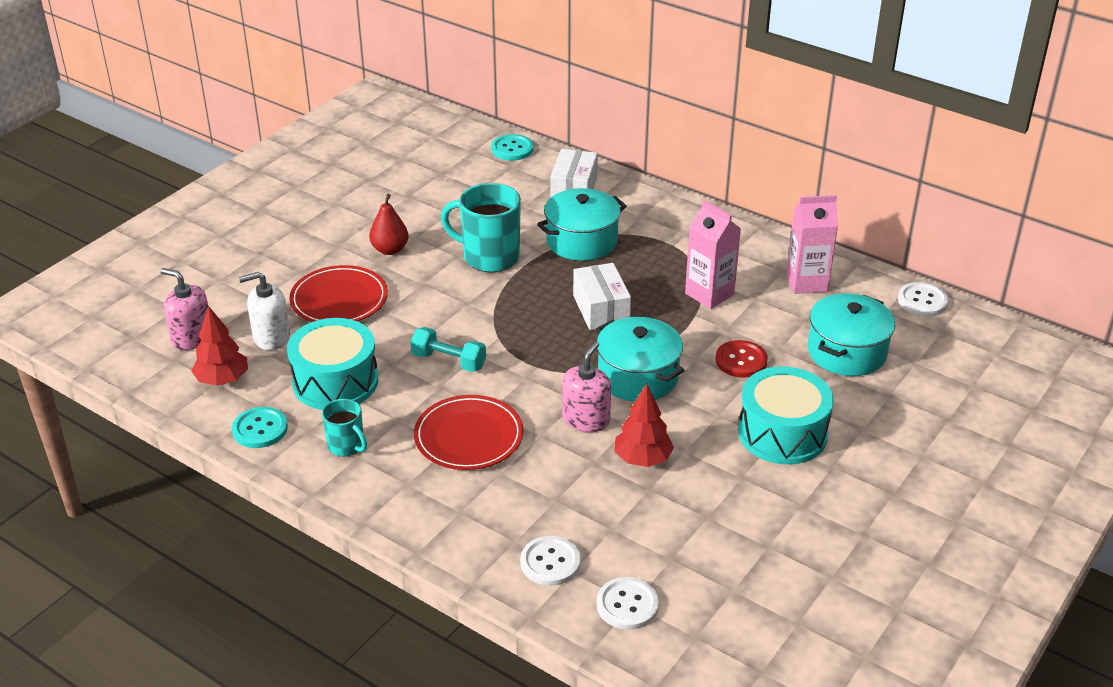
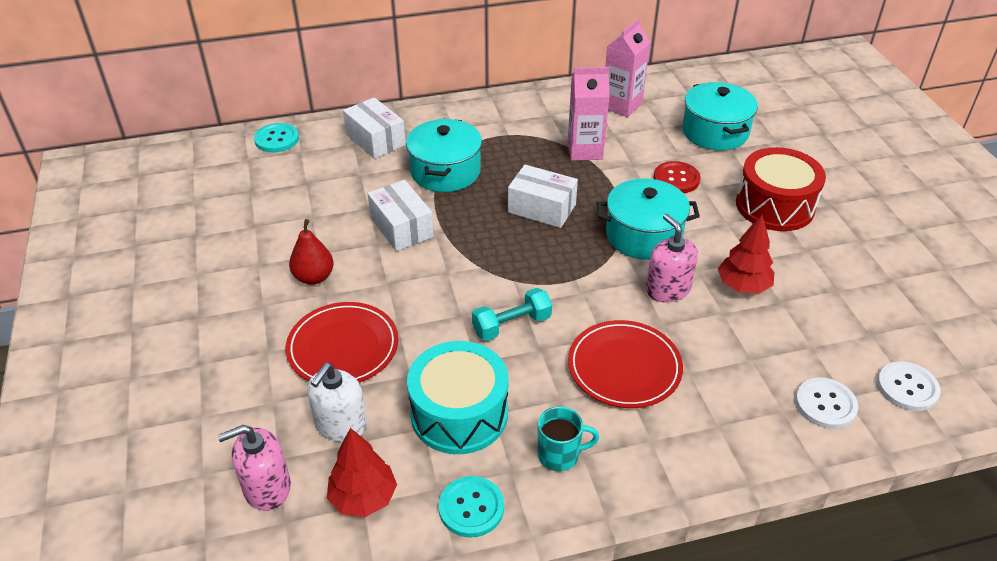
camera: 50 degrees left, 5 degrees up
turquoise mug [441,183,521,272] -> white box [367,180,434,251]
turquoise drum [738,366,834,464] -> red drum [736,147,826,231]
white button [898,282,949,316] -> none

